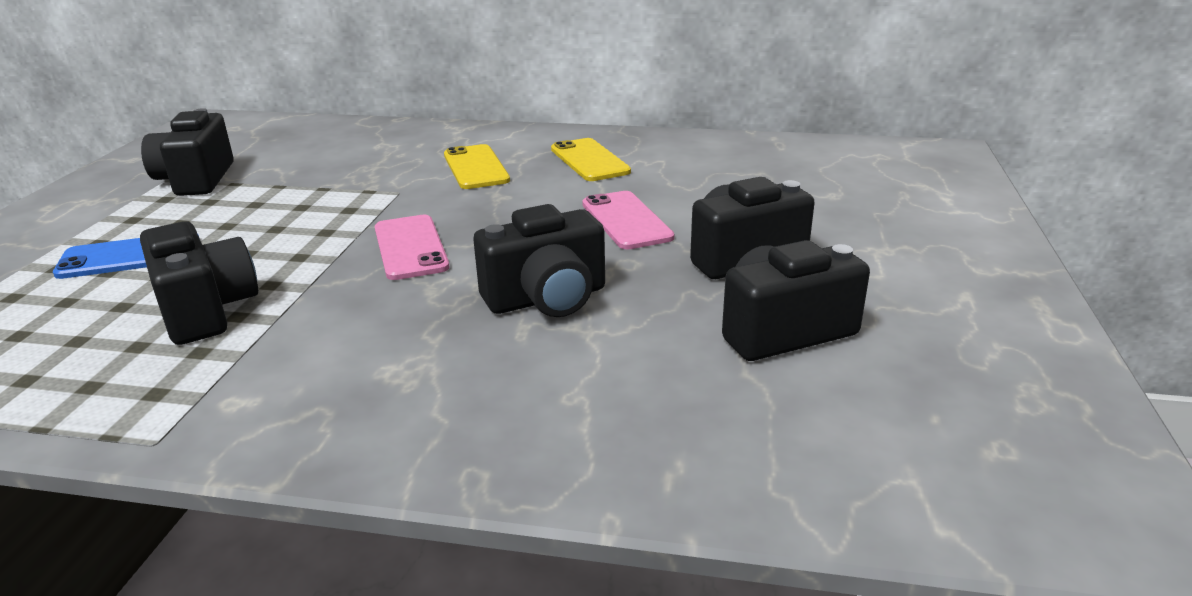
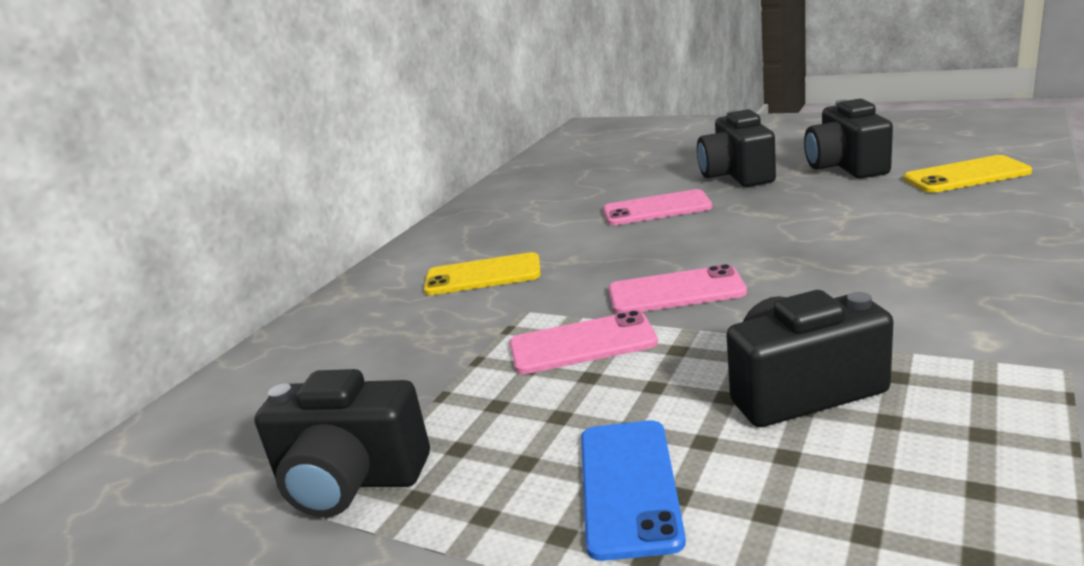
camera: 70 degrees left, 5 degrees down
black camera [473,204,605,317] -> none
yellow phone [551,138,631,181] -> yellow phone moved to [903,155,1032,193]
none -> pink phone [509,310,658,374]

